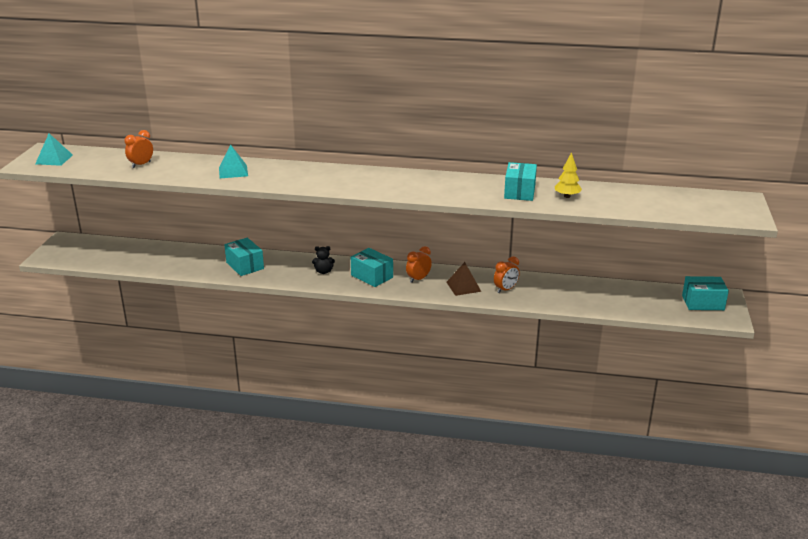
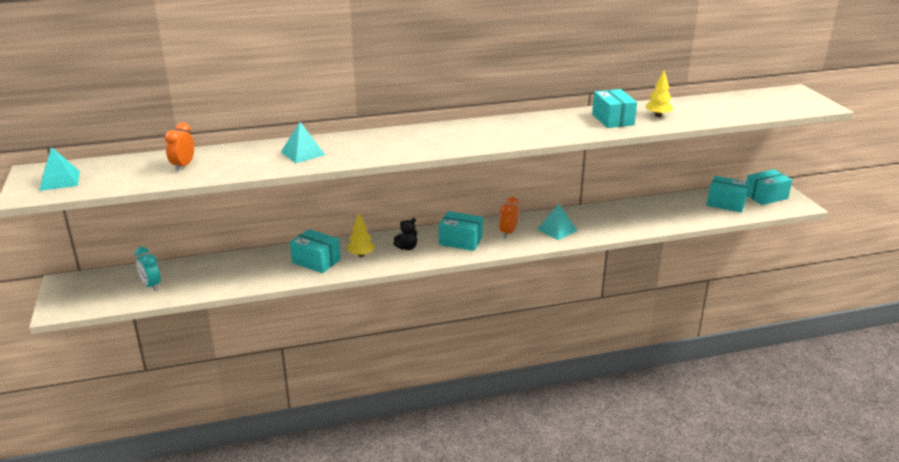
camera: 25 degrees left, 0 degrees up
brown pyramid [446,262,481,296] -> turquoise pyramid [537,204,577,240]
orange clock [494,256,520,293] -> none
none -> turquoise clock [135,247,161,291]
none -> yellow tree [347,213,375,257]
none -> turquoise box [707,176,750,213]

